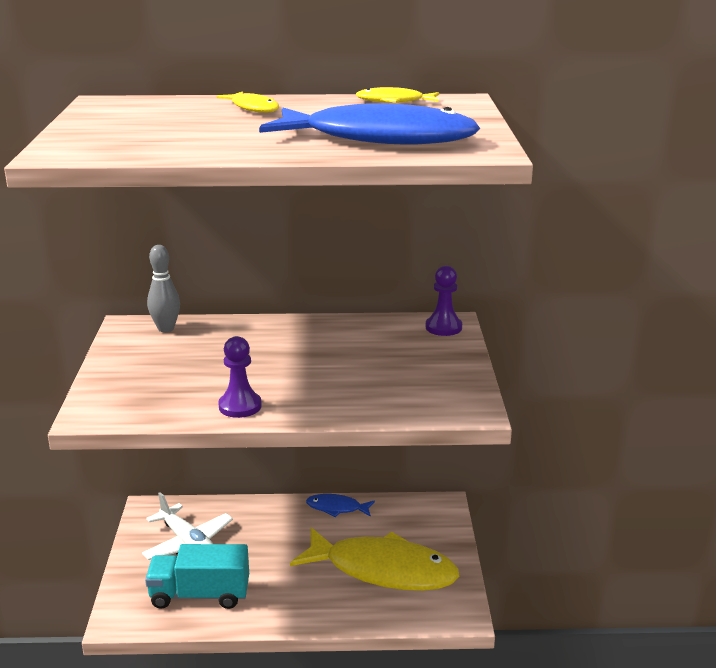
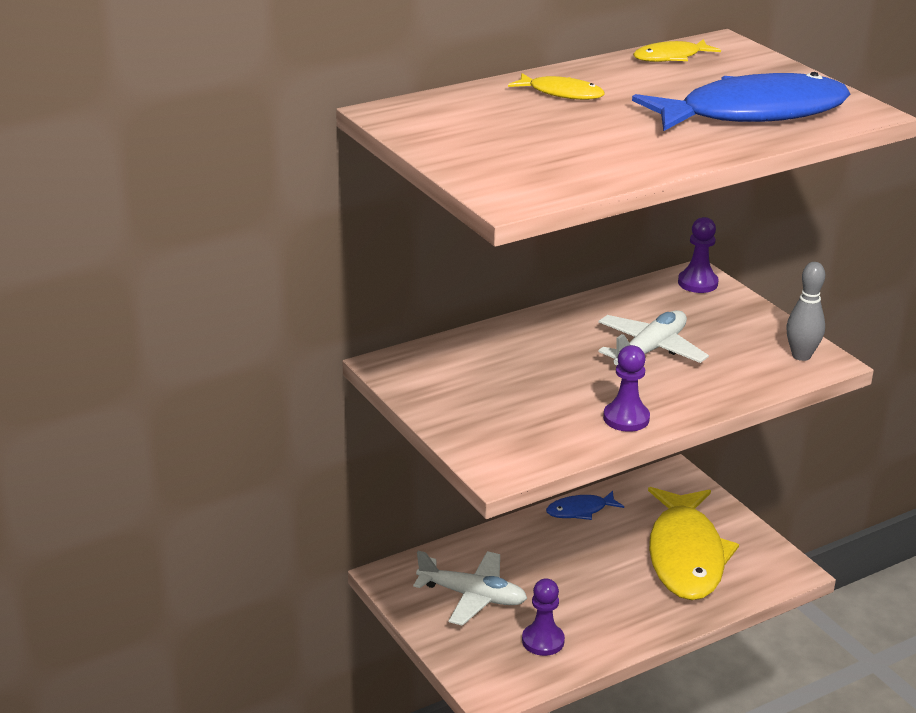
camera: 30 degrees left, 5 degrees up
turquoise truck [145,544,249,609] -> purple pawn [522,578,565,656]
grey bowling pin [147,245,180,332] -> grey bowling pin moved to [786,262,825,361]
yellow fish [290,527,459,591] -> yellow fish turned 105 degrees clockwise [648,487,739,600]
none -> white plane [598,310,709,365]

